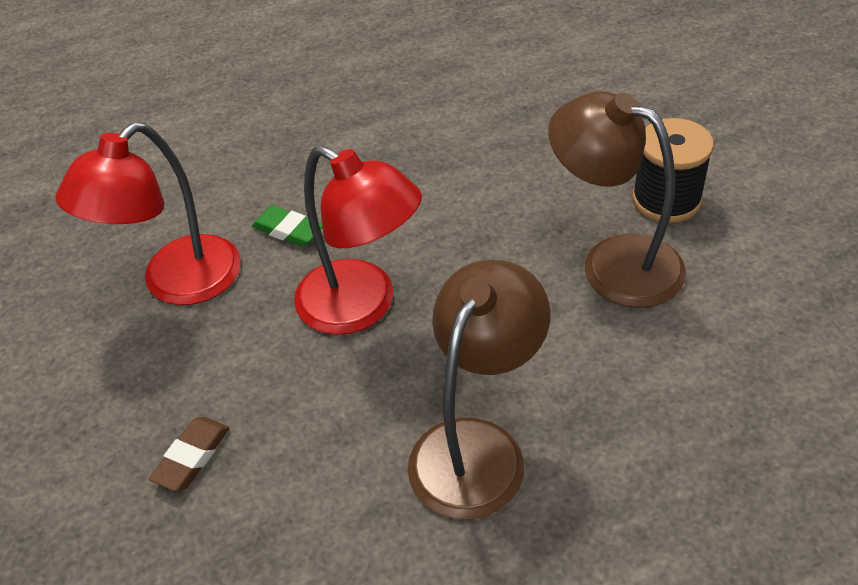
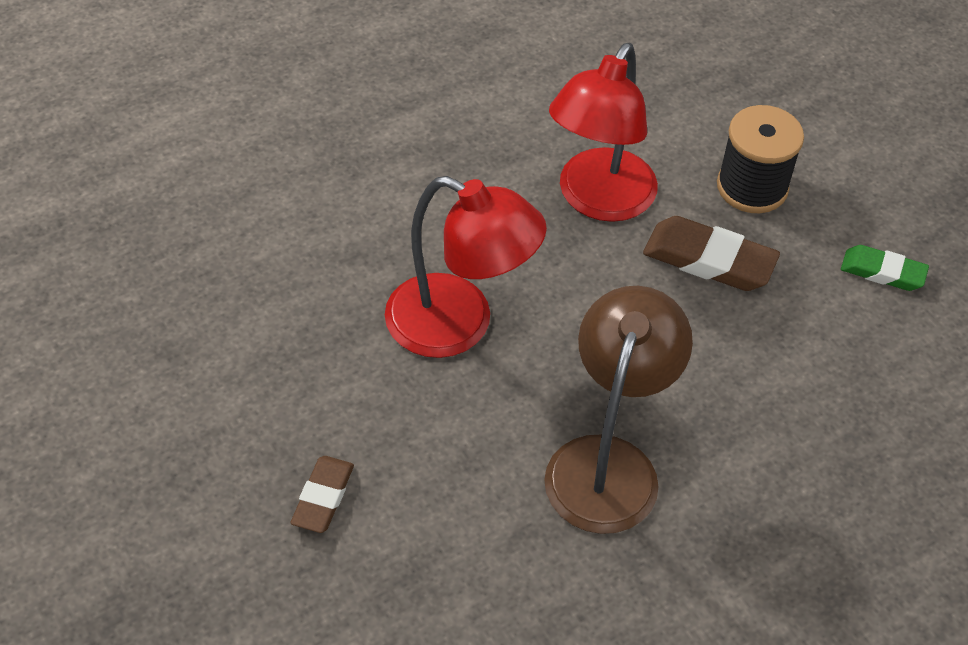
camera: 15 degrees left, 5 degrees up
red lamp [56,122,241,305] -> red lamp moved to [549,43,658,222]
green eraser [252,205,322,247] -> green eraser moved to [841,245,929,291]
brown lamp [548,91,686,308] -> brown eraser [643,216,780,291]

